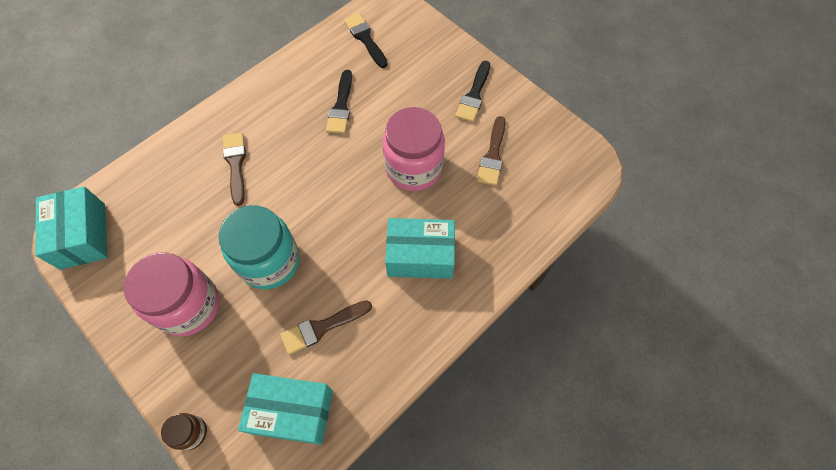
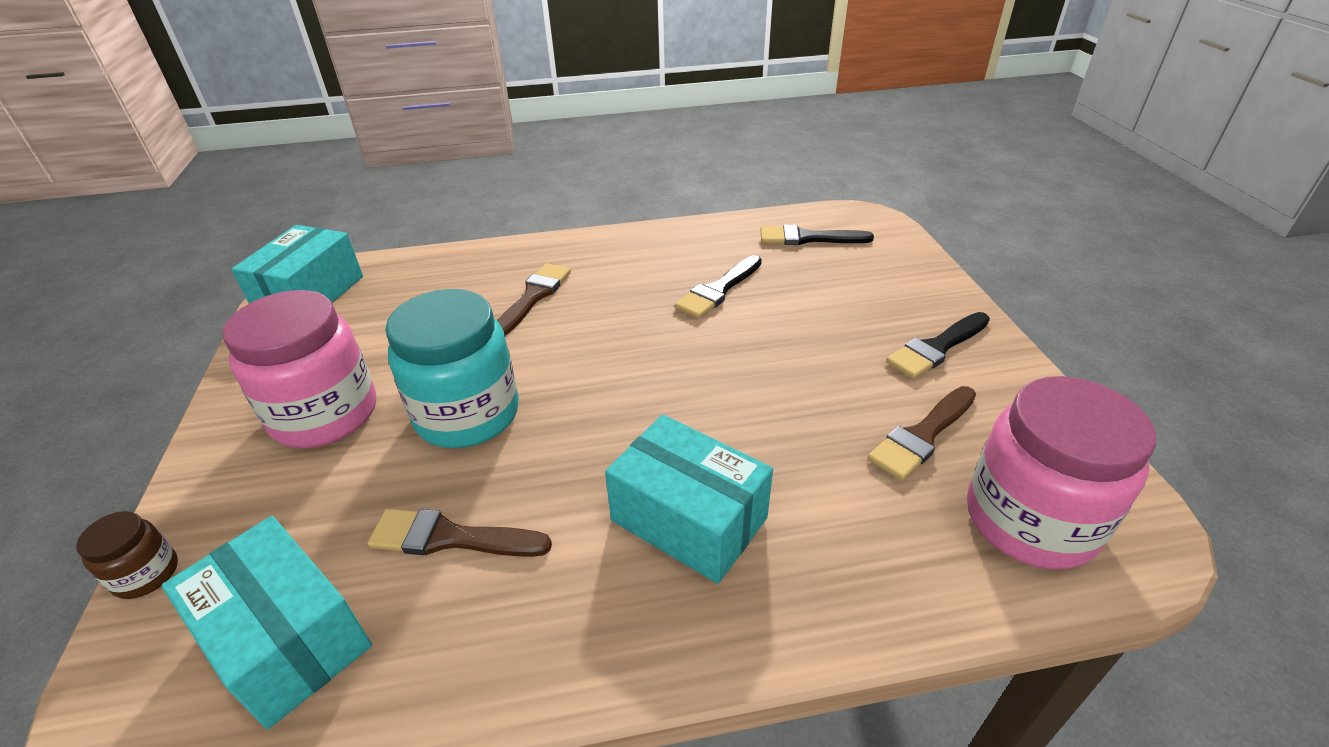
camera: 35 degrees right, 25 degrees down
black brush [344,13,388,68] -> black brush turned 90 degrees counterclockwise [761,225,874,245]
pink jar [382,107,445,191] -> pink jar moved to [967,376,1156,569]

